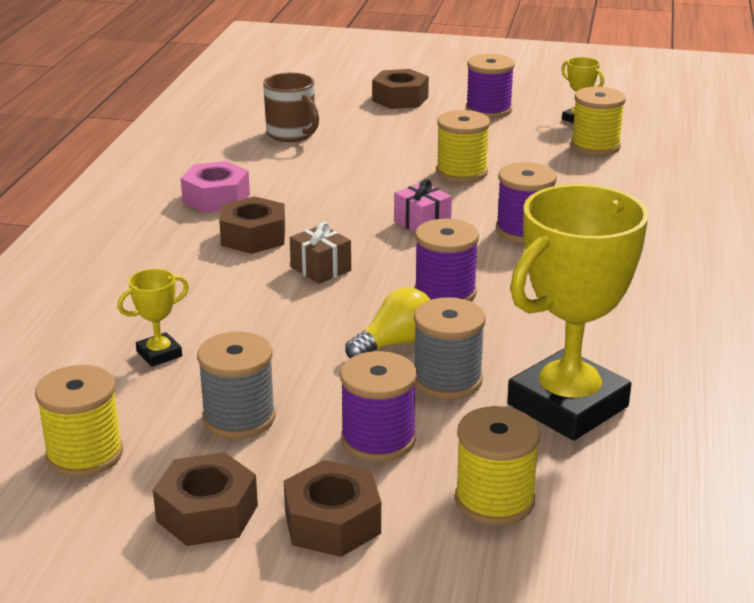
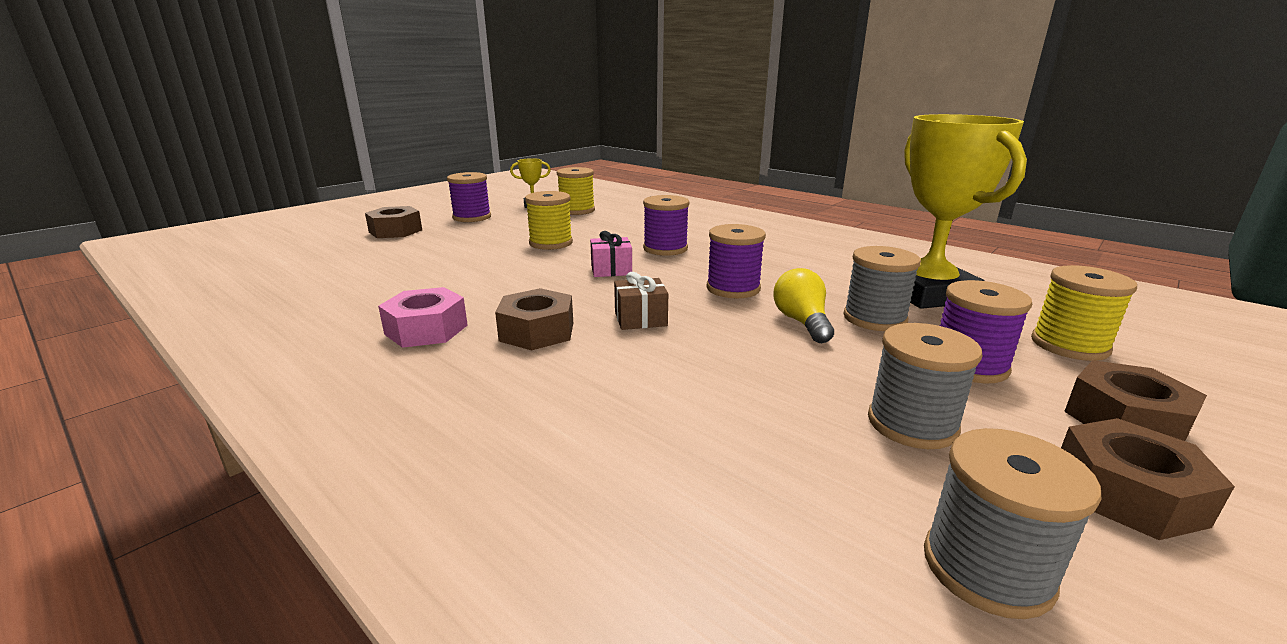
camera: 60 degrees left, 5 degrees down
yellow spool [35,365,123,478] -> grey spool [924,428,1101,619]
yellow trophy [117,269,189,367] -> none
brown mug [263,73,319,142] -> none

